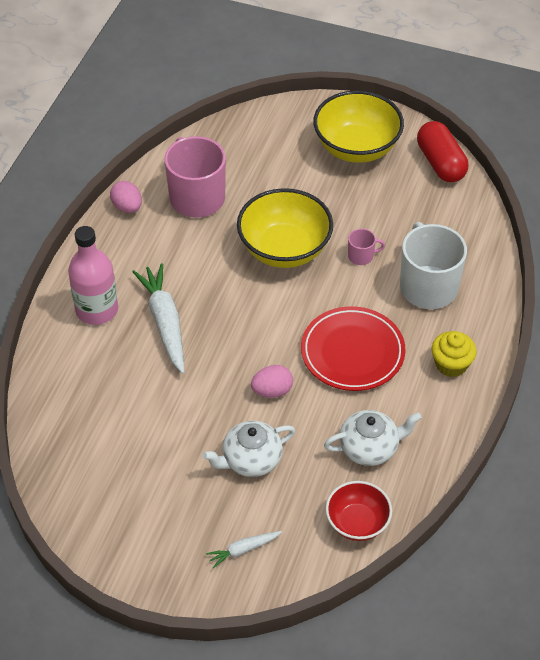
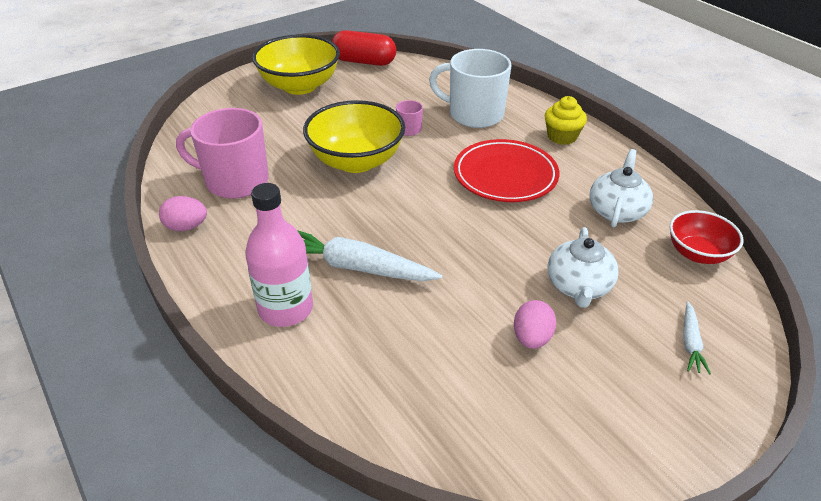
camera: 55 degrees left, 10 degrees down
pink egg [251,365,293,398] -> pink egg moved to [514,300,557,349]

